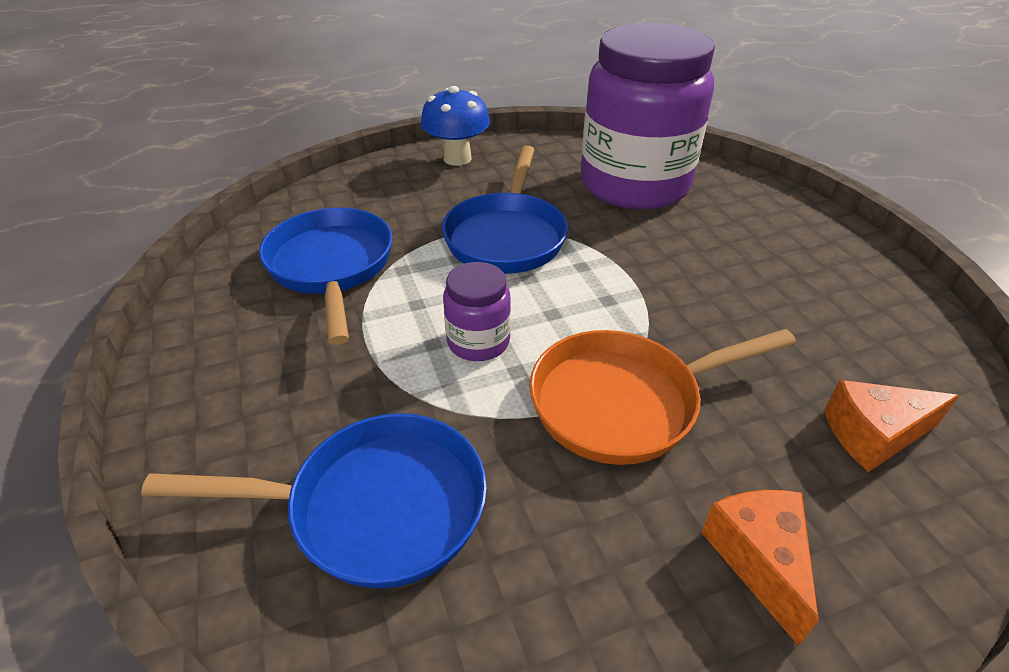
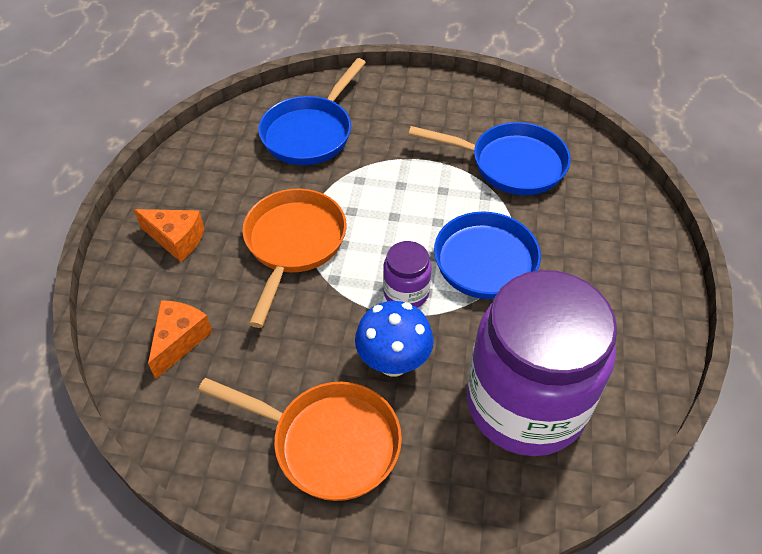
camera: 120 degrees right, 10 degrees up
blue mushroom [421,86,490,166] -> blue mushroom moved to [355,301,434,376]
purple jar [443,262,511,361] -> purple jar moved to [383,241,432,308]
none -> orange pan [198,378,402,501]

